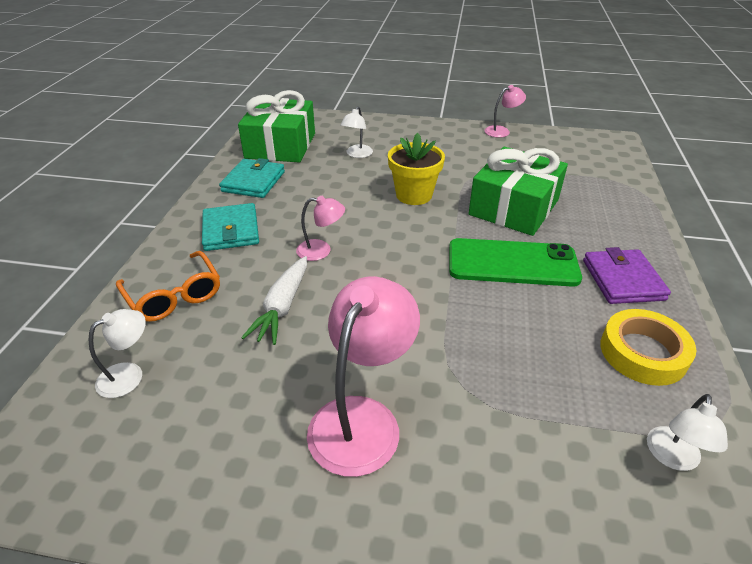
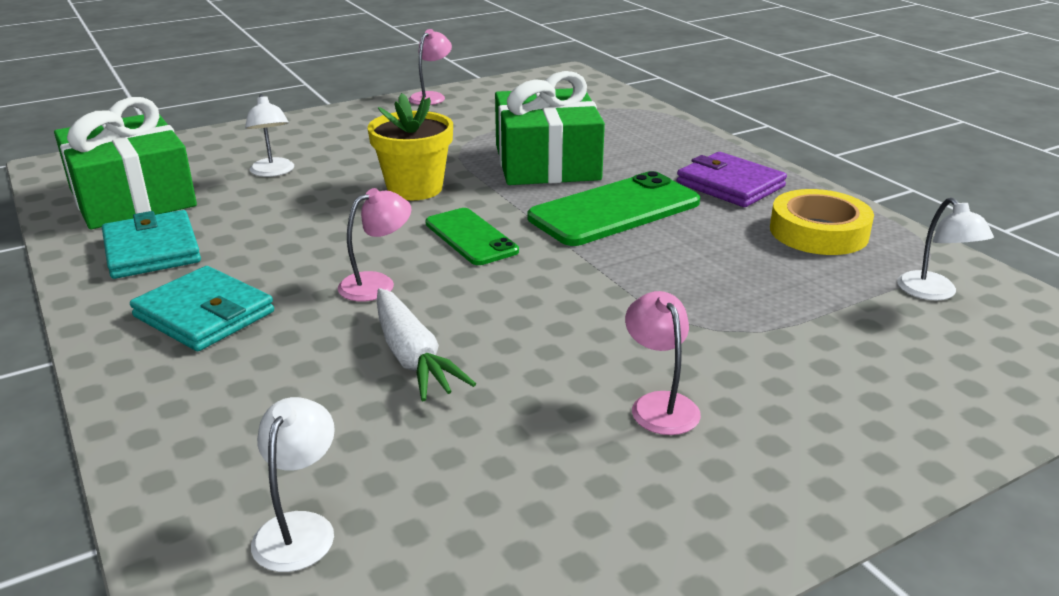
camera: 40 degrees left, 10 degrees down
orange glasses [116,251,220,322] -> none
pink lamp [307,276,420,477] -> pink lamp [625,291,701,435], size x0.53
none -> green phone [425,208,519,265]

